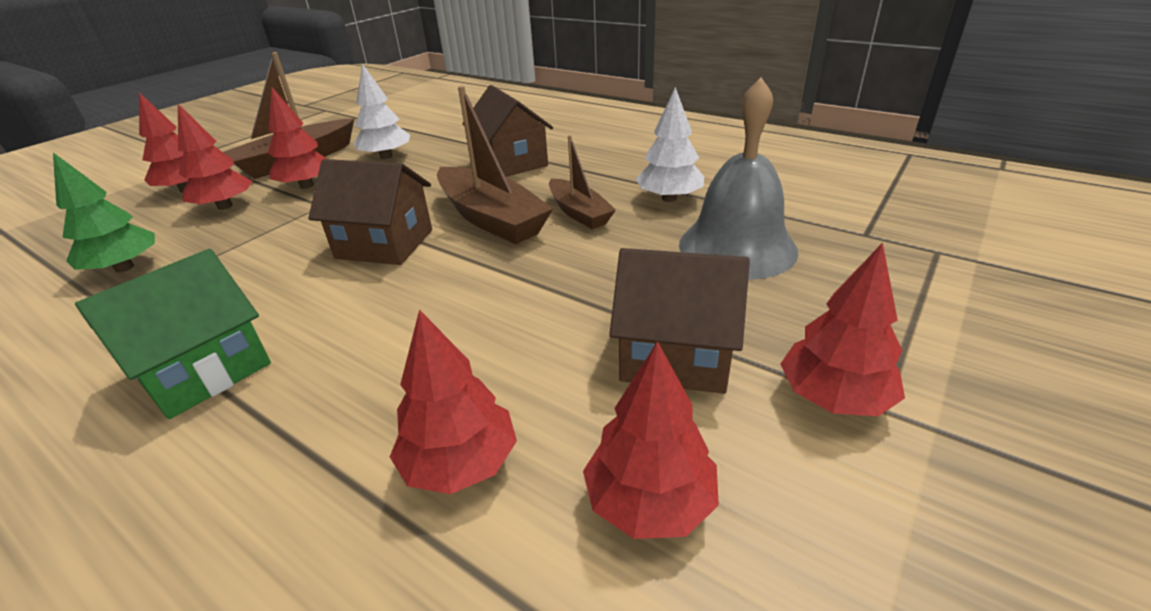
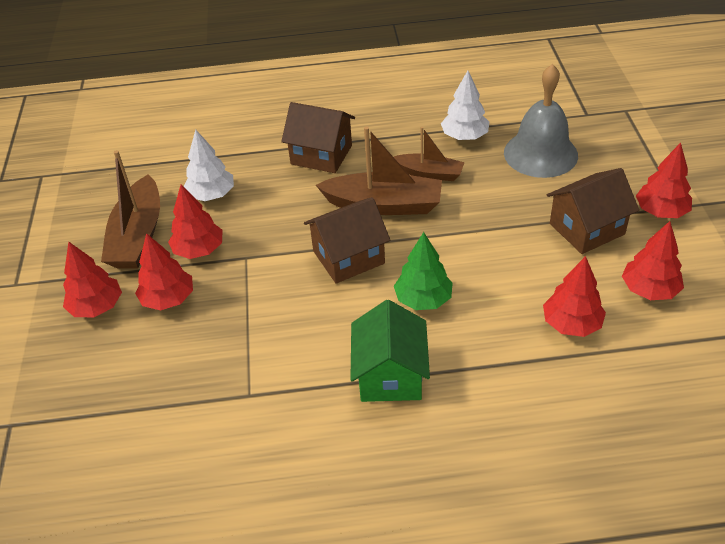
camera: 40 degrees left, 10 degrees up
green tree [53,153,155,272] -> green tree moved to [394,232,453,310]

